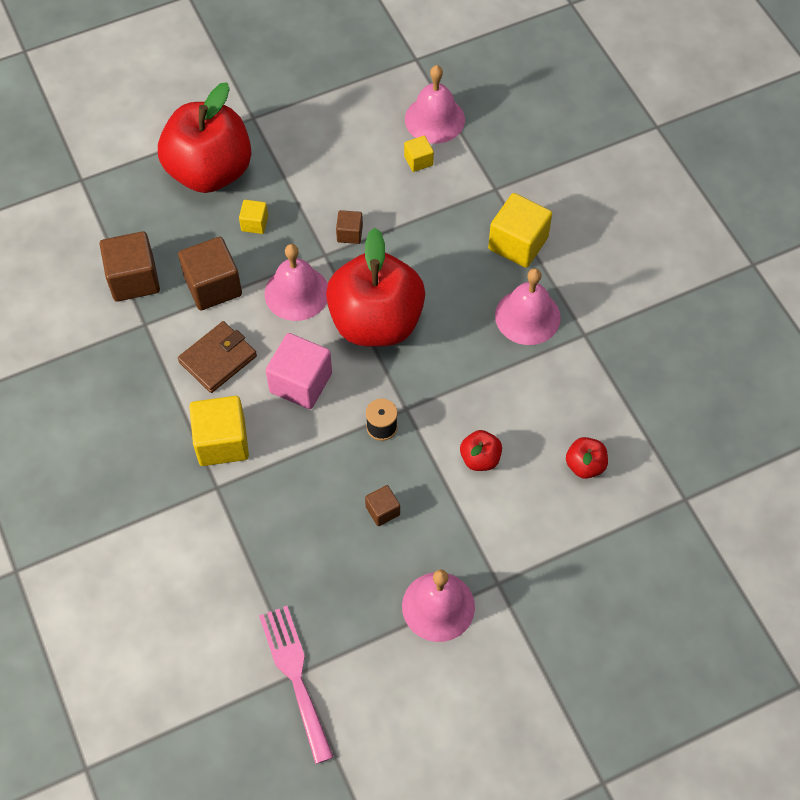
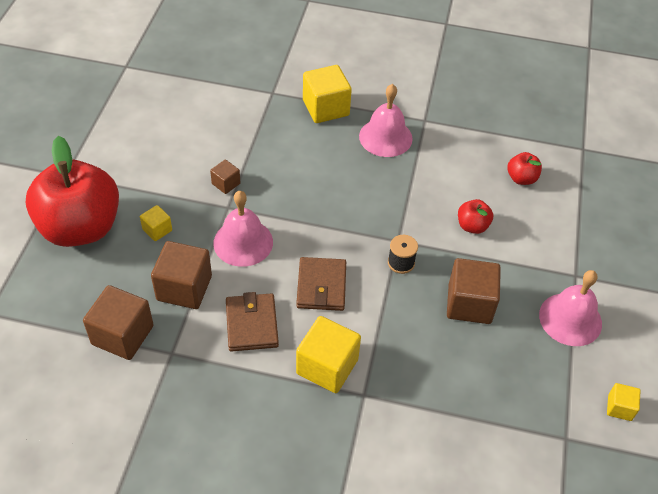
camera: 55 degrees left, 10 degrees down
pink fork [259,606,333,764] -> none
pink cube [265,333,332,409] -> brown wallet [296,257,346,311]
red apple [326,228,425,346] -> none
brown cube [365,485,400,526] -> brown cube [447,258,501,324], size x1.93
yellow cube [404,136,434,172] -> yellow cube moved to [607,383,641,421]
pink bell [405,65,465,144] -> none

